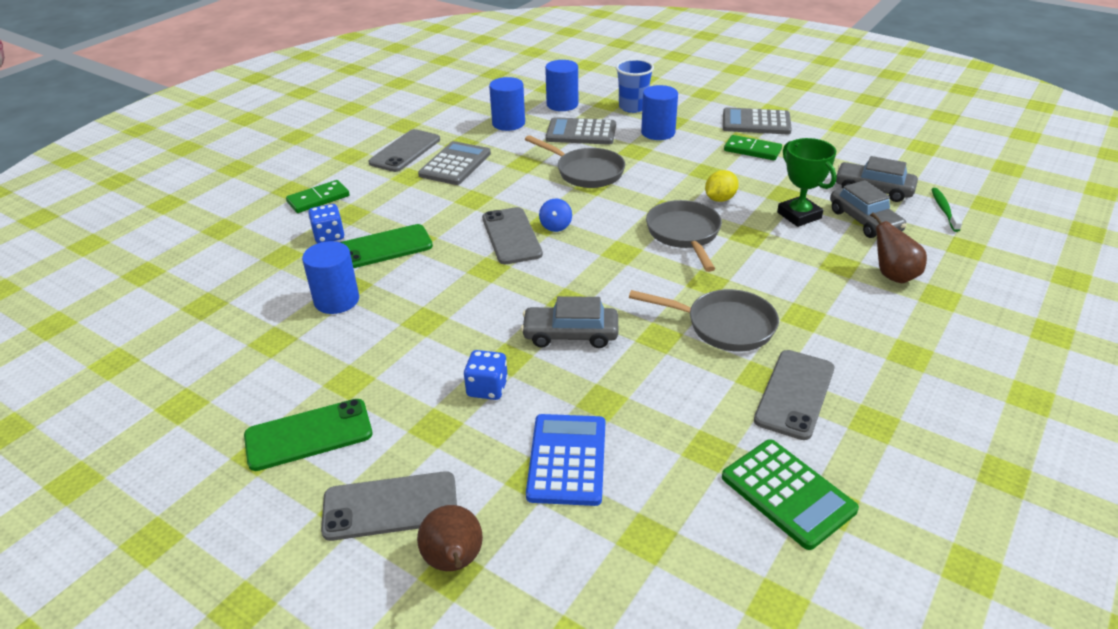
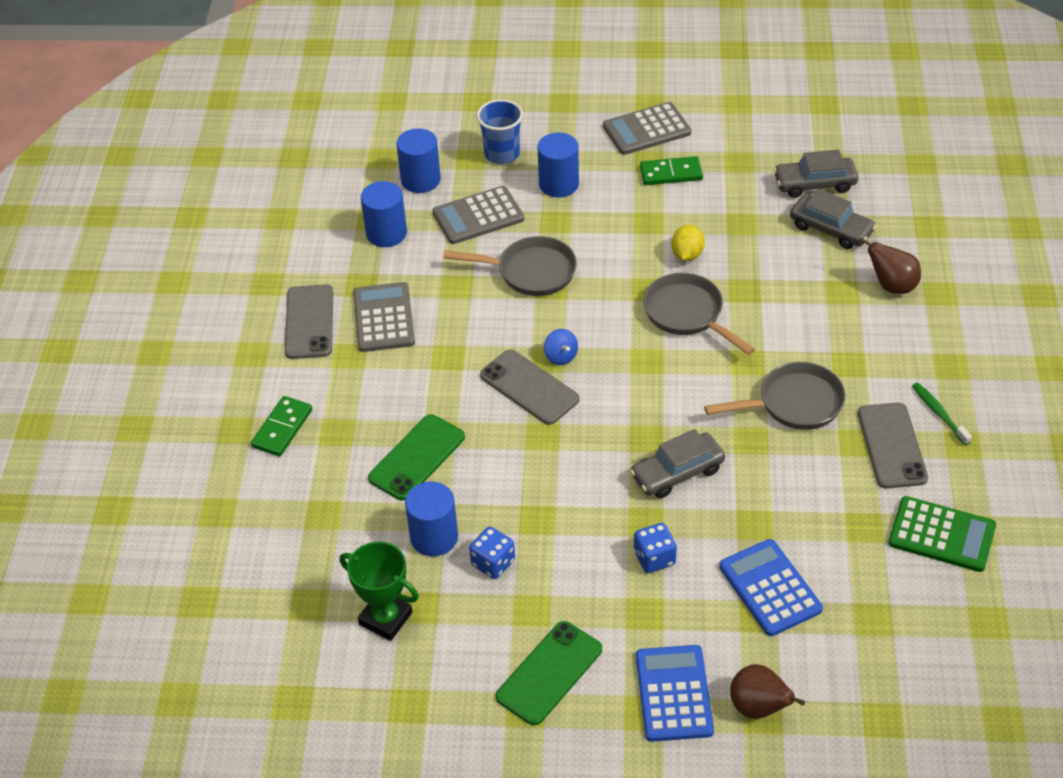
camera: 30 degrees left, 10 degrees up
blue dice [308,204,344,243] -> blue dice moved to [469,527,515,579]
grey phone [321,471,457,541] -> blue calculator [636,645,714,742]
green trophy [777,138,837,227] -> green trophy moved to [340,542,419,641]
green toothbrush [931,188,962,232] -> green toothbrush moved to [912,383,972,445]

